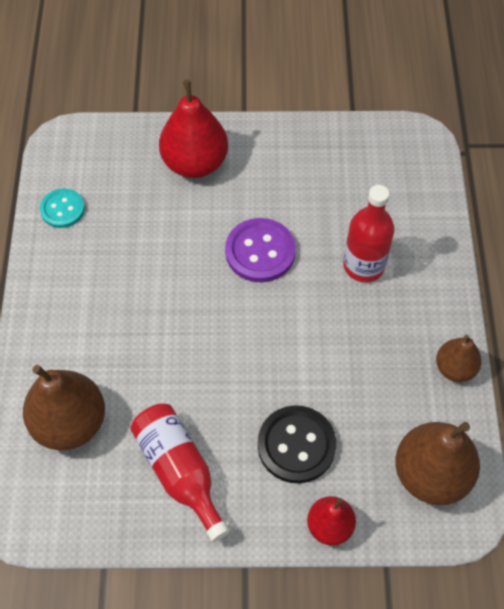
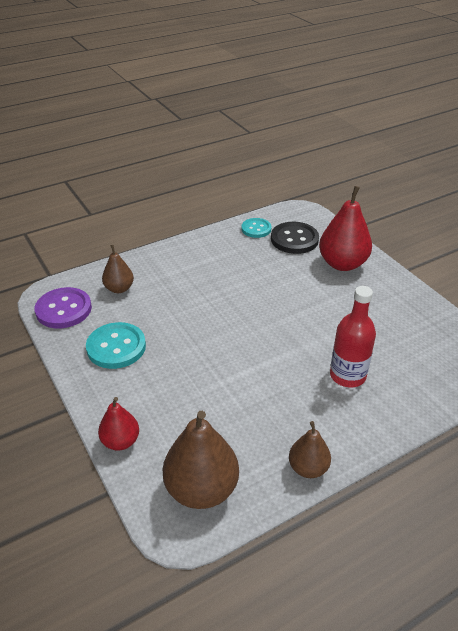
camera: 60 degrees right, 20 degrees down
brown pear [23,365,105,450] -> brown pear [102,245,134,293], size x0.58
red bottle [130,403,230,542] -> turquoise button [86,322,146,369]
purple button [225,218,296,282] -> purple button moved to [35,287,92,328]
black button [258,405,336,483] -> black button moved to [271,222,319,254]

